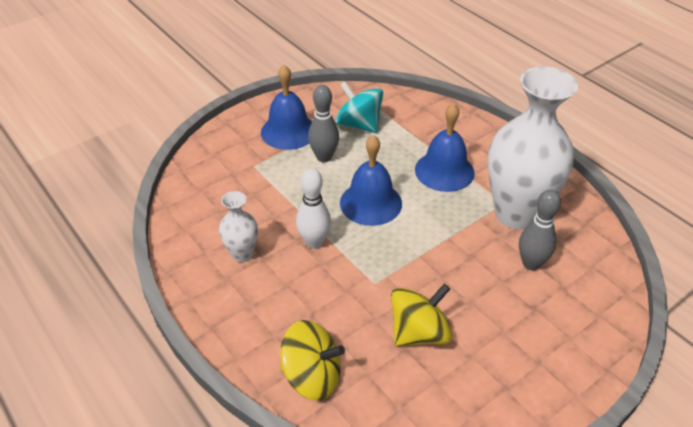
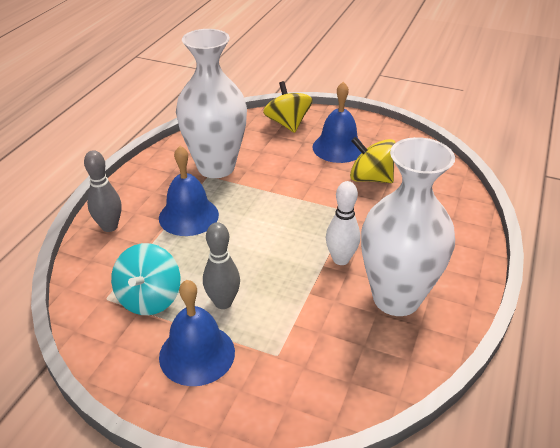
camera: 120 degrees left, 5 degrees down
white vase [219,191,258,262] -> white vase [361,137,455,316], size x2.18
yellow spinning top [280,320,345,401] -> yellow spinning top moved to [263,81,313,133]
blue bell [340,135,402,226] -> blue bell moved to [313,82,362,163]
grey bowling pin [519,189,561,271] -> grey bowling pin moved to [84,150,122,232]

